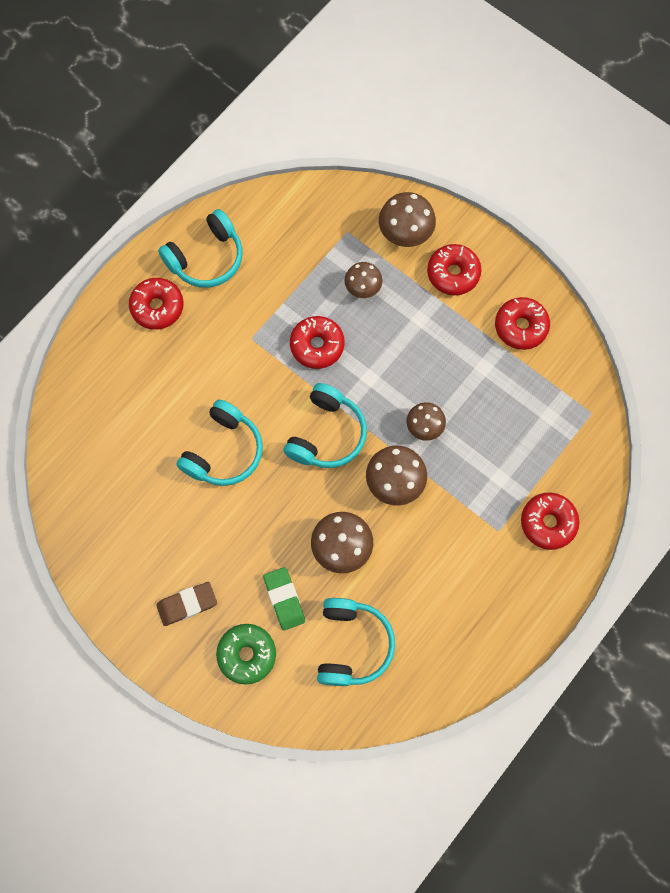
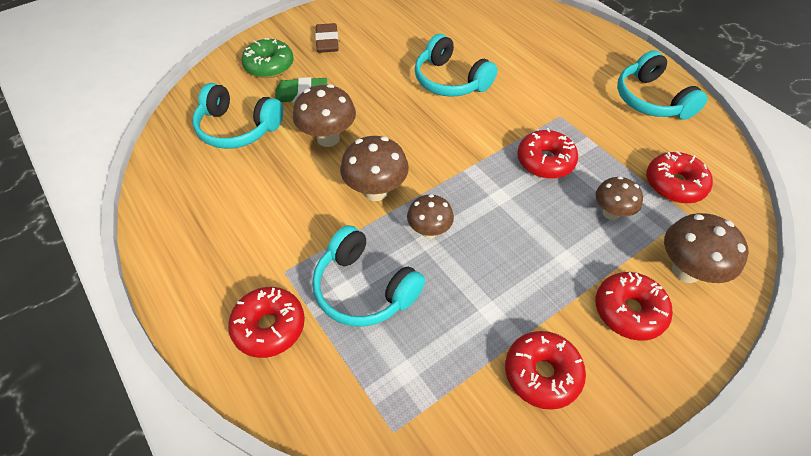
camera: 105 degrees right, 20 degrees down
red donut [129,278,184,330] -> red donut moved to [647,151,713,203]
turquoise headphones [283,383,367,468] -> turquoise headphones moved to [312,225,425,327]

